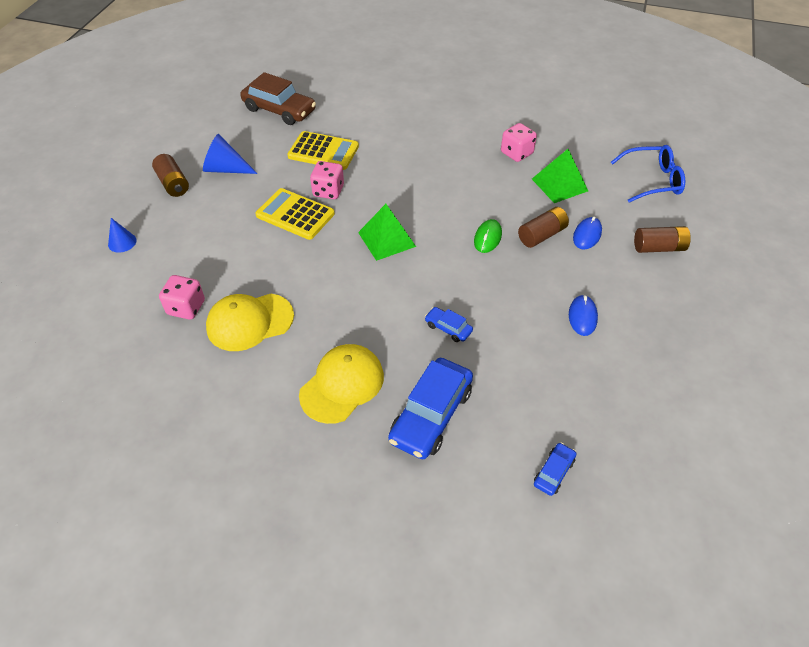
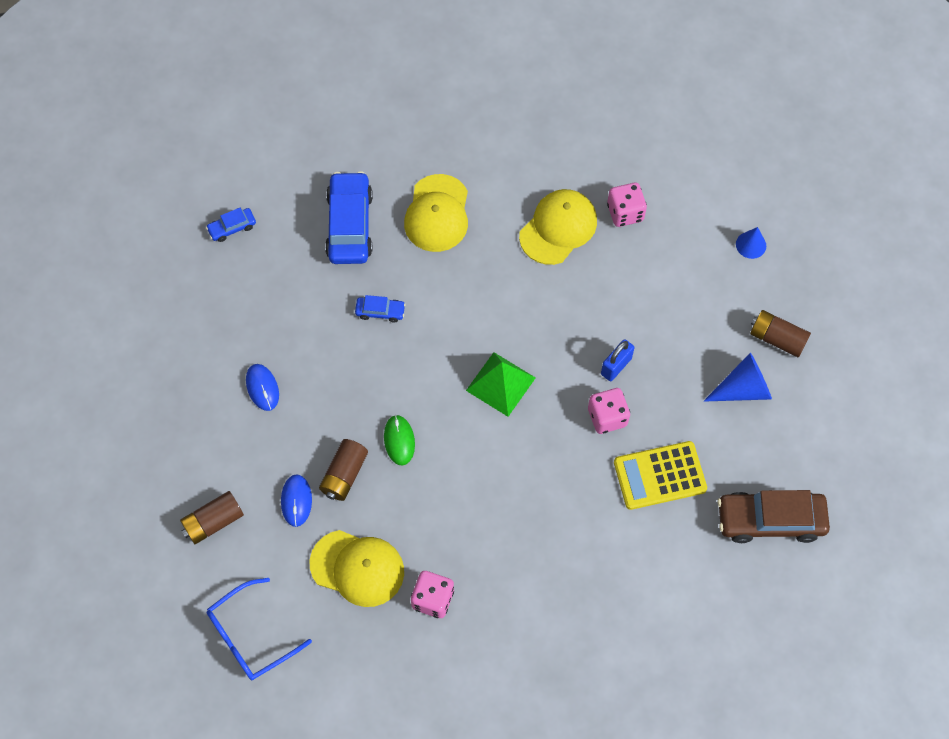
camera: 150 degrees right, 15 degrees up
yellow calculator [255,188,335,240] -> blue padlock [601,339,635,381]
green pyramid [532,149,588,203] -> yellow cap [310,530,404,607]
blue car [534,442,576,496] -> blue car turned 60 degrees clockwise [206,208,256,242]

